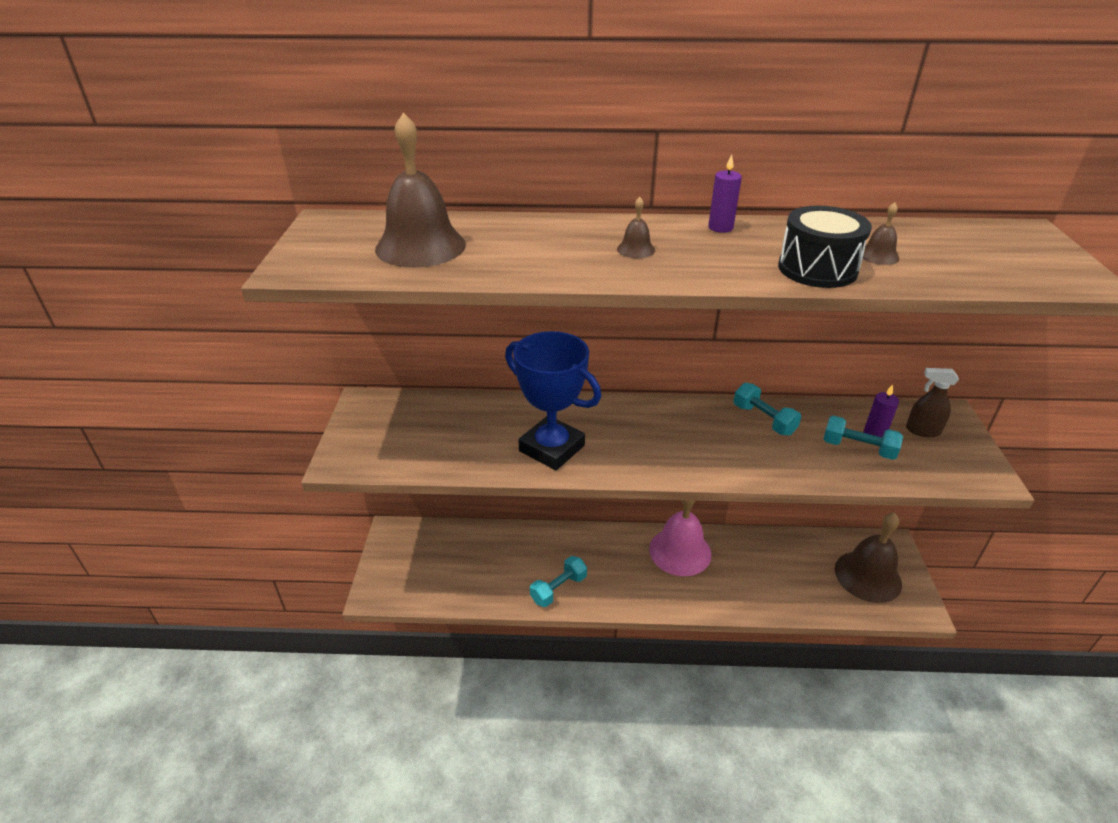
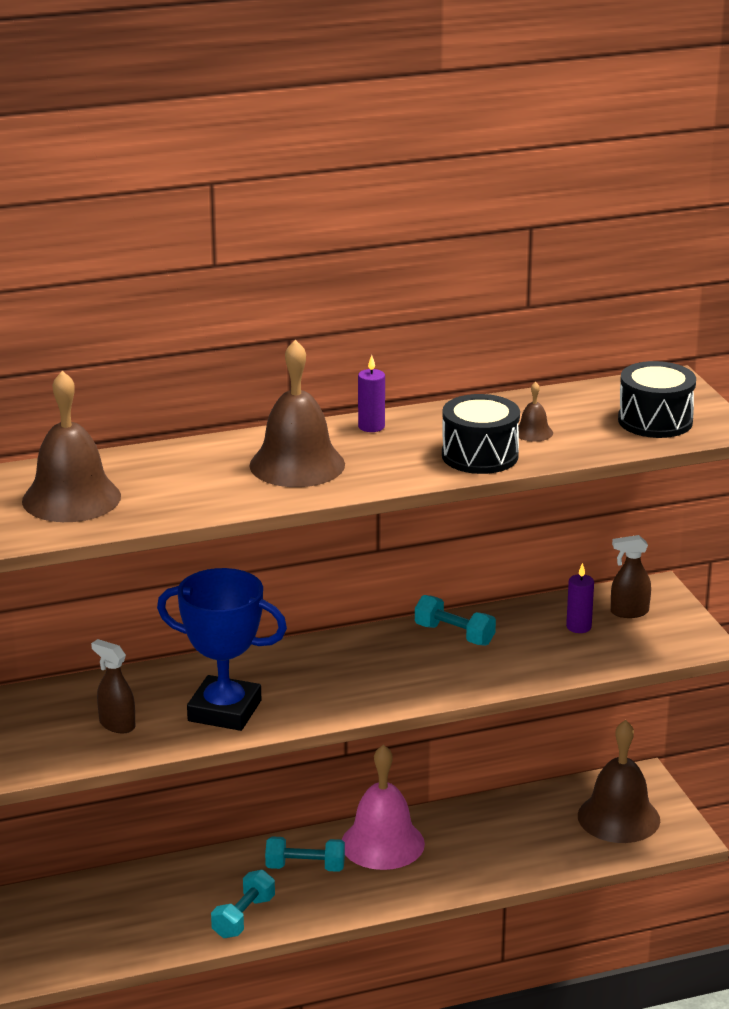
camera: 20 degrees left, 10 degrees down
brown bell [617,197,655,258] -> brown bell [249,340,345,487], size x2.36
turquoise dumbbell [823,415,903,460] -> turquoise dumbbell moved to [265,836,345,872]
none -> brown spray bottle [91,639,135,733]
none -> black drum [618,361,696,438]

